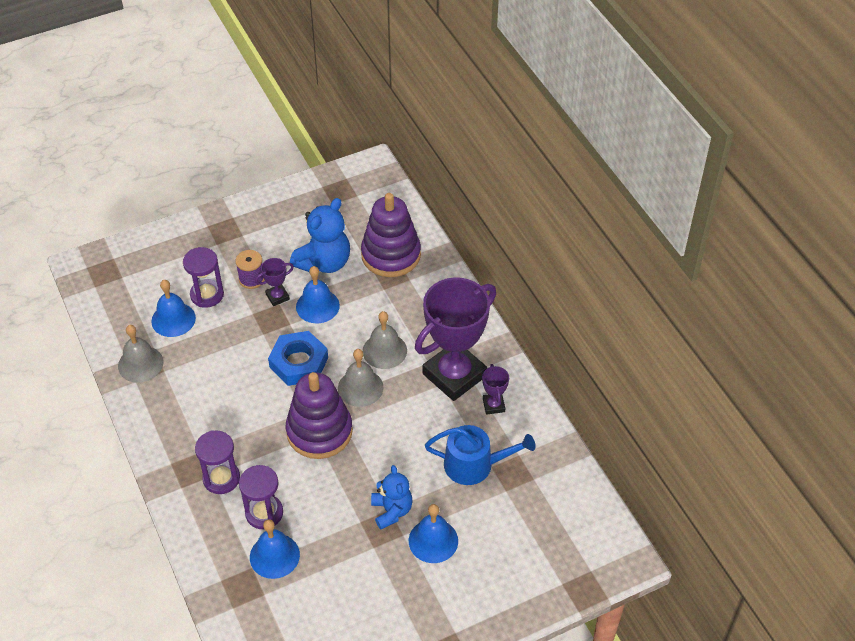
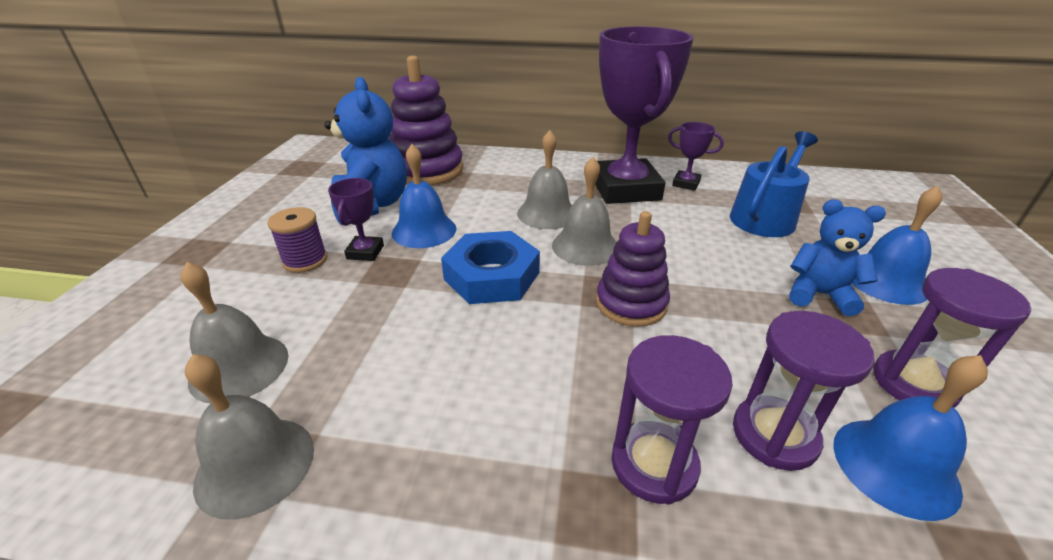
camera: 55 degrees left, 15 degrees down
blue bell [151,280,196,337] -> grey bell [181,262,288,404]
purple hourglass [183,247,224,308] -> purple hourglass moved to [873,268,1031,408]
purple stacking toy [286,372,353,459] -> purple stacking toy [596,211,670,327], size x0.64

